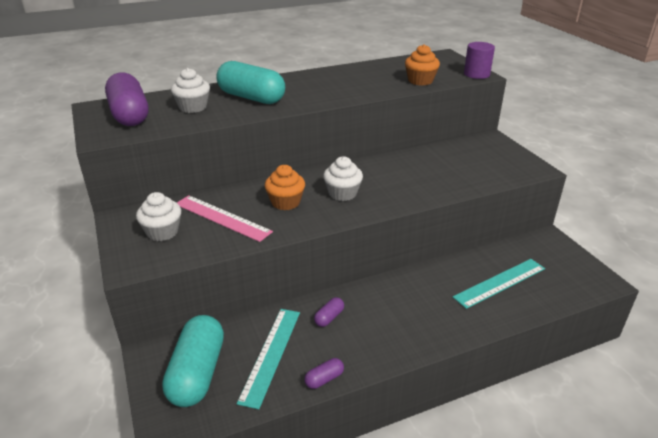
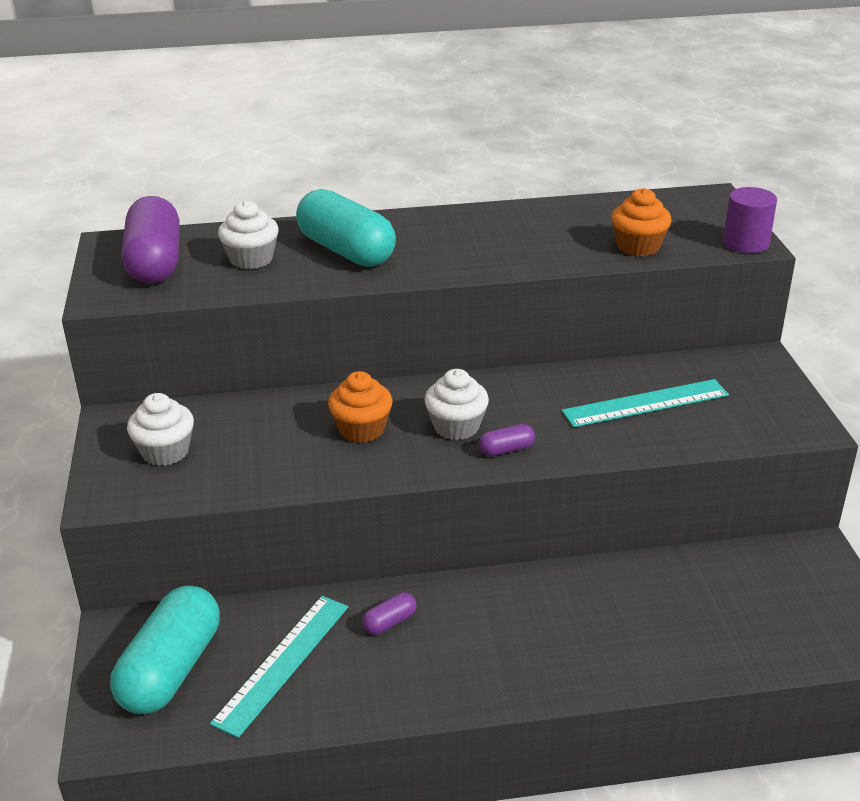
camera: 15 degrees right, 0 degrees up
pink ruler [177,195,273,242] -> none
purple capsule [304,358,344,389] -> purple capsule moved to [478,424,535,456]
turquoise ruler [453,259,545,309] -> turquoise ruler moved to [562,379,729,427]

